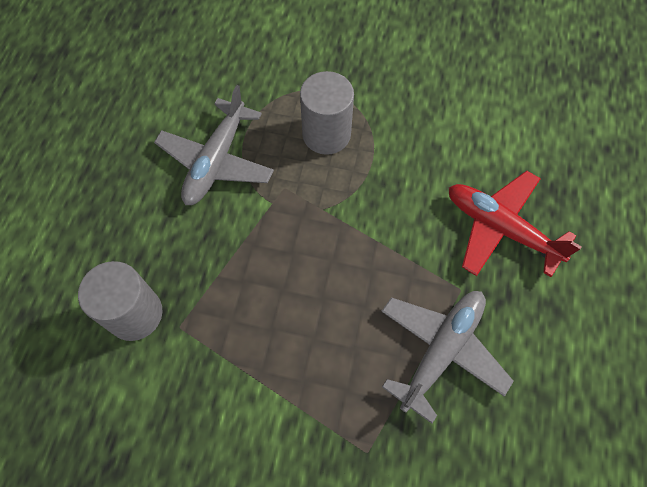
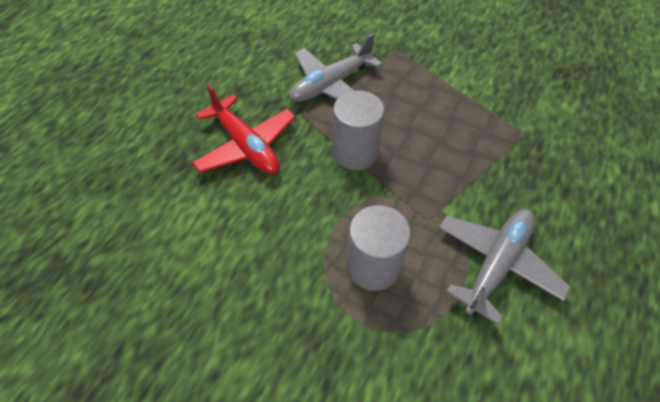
camera: 165 degrees left, 10 degrees down
grey cylinder [78,261,162,341] -> grey cylinder moved to [333,90,384,170]

